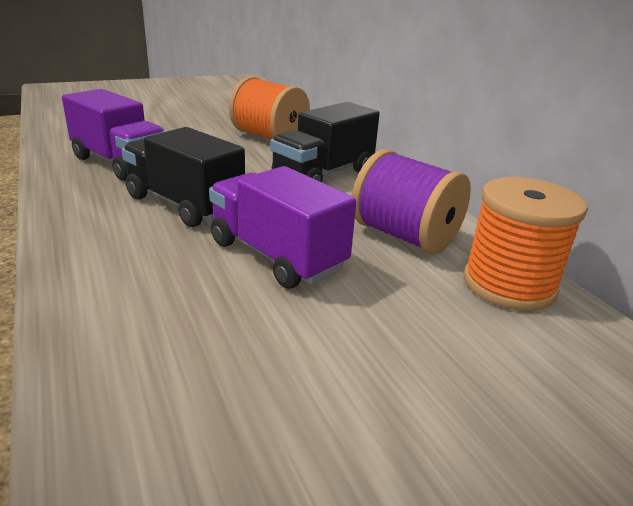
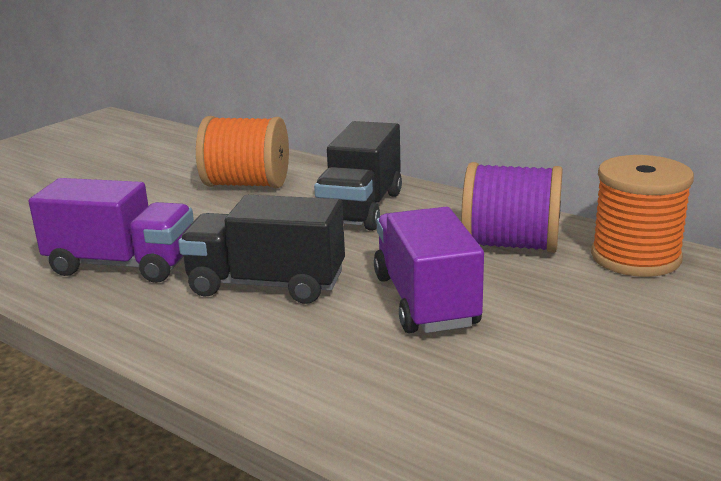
camera: 25 degrees left, 5 degrees down
purple truck [209,166,356,289] -> purple truck turned 60 degrees clockwise [374,207,484,333]

